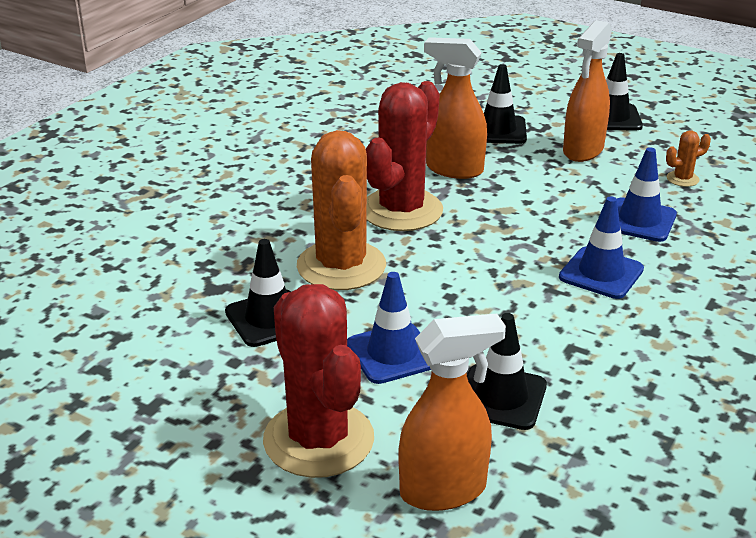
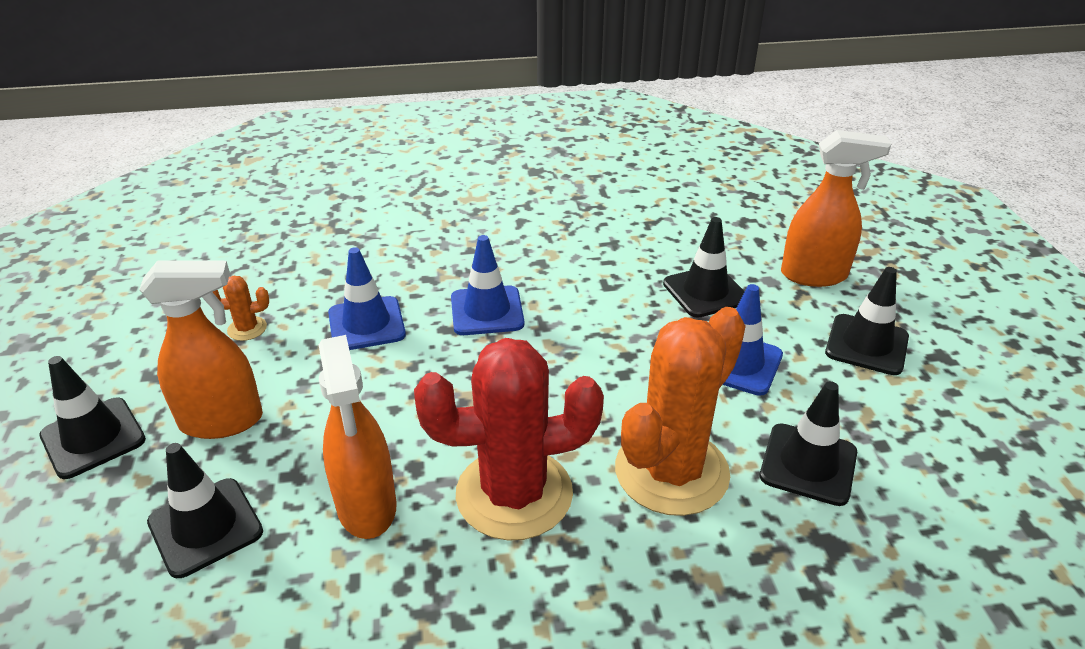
camera: 130 degrees left, 5 degrees up
red cactus [263,284,374,478] -> black traffic cone [825,267,909,375]
orange spray bottle [399,314,506,511] -> orange spray bottle turned 150 degrees clockwise [781,130,891,287]
orange cactus [666,131,711,187] -> orange cactus turned 45 degrees counterclockwise [213,276,269,341]

